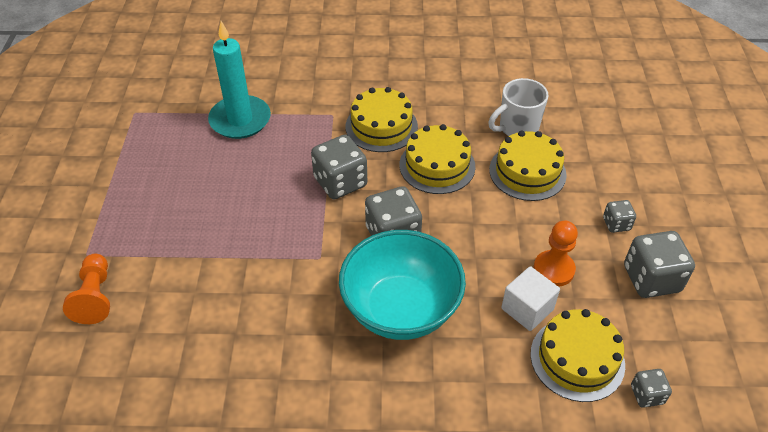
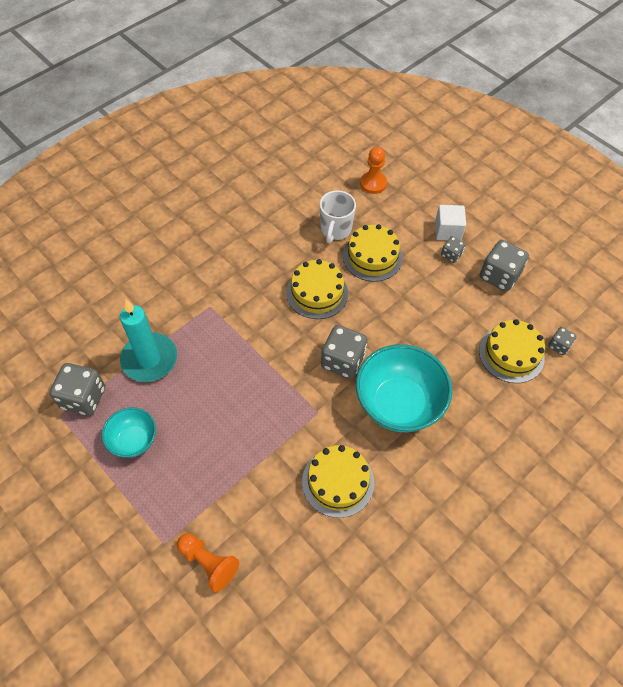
camera: 45 degrees left, 10 degrees up
grey dice [311,135,367,199] -> grey dice moved to [49,363,105,416]
yellow cake [346,87,418,152] -> yellow cake moved to [302,445,374,518]
white cube [501,266,560,331] -> white cube moved to [435,205,466,240]
orange pawn [534,220,578,287] -> orange pawn moved to [360,147,387,194]
none -> turquoise bowl [102,407,156,458]

